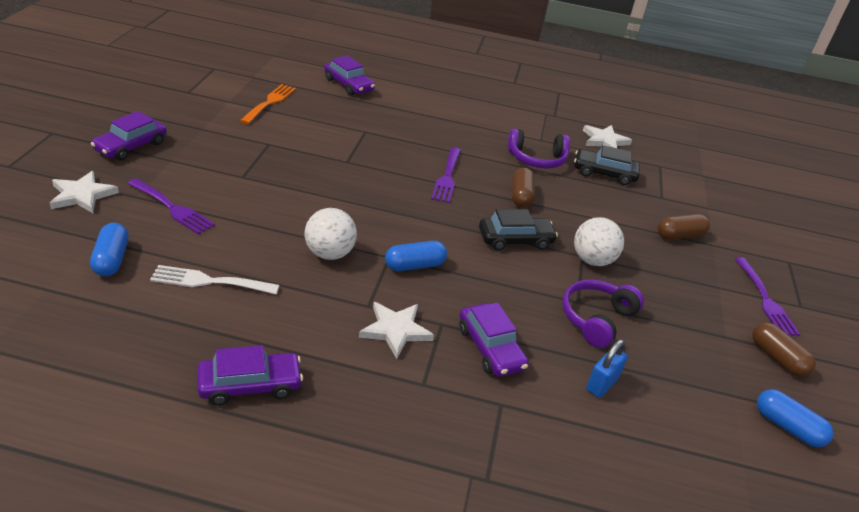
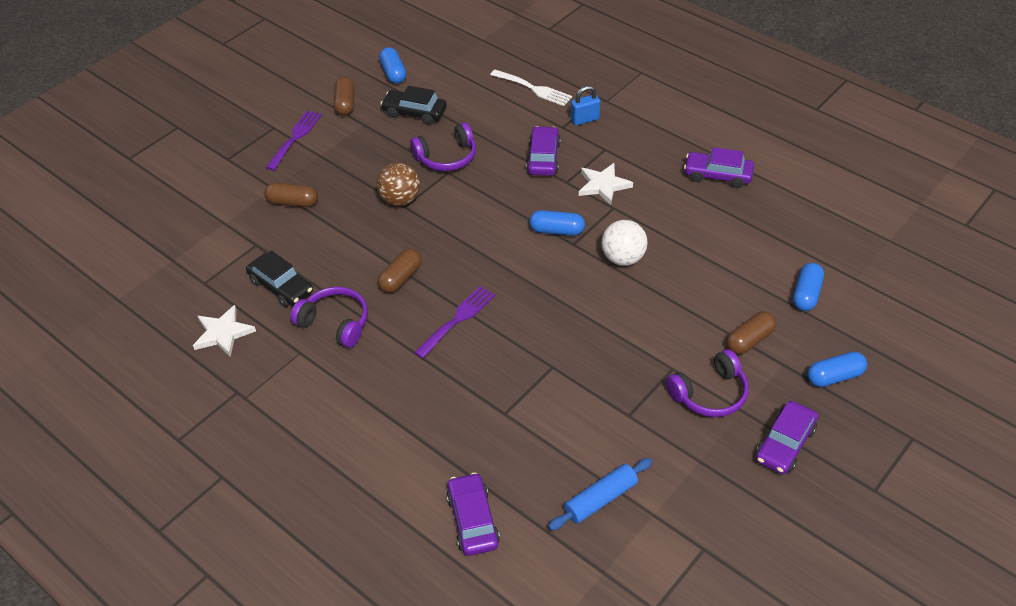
camera: 145 degrees left, 10 degrees up
white star [50,171,119,213] -> blue capsule [807,351,867,387]
purple car [91,111,167,161] -> purple car turned 150 degrees clockwise [756,401,818,474]
purple fork [127,178,215,235] -> brown capsule [726,311,776,354]
white fork [150,265,279,294] -> white fork moved to [490,70,572,106]
orange fork [240,84,296,124] -> blue rolling pin [548,458,652,530]
black car [479,209,558,251] -> black car moved to [381,86,447,125]
white ball [574,217,624,266] -> brown ball [376,163,420,206]
blue padlock [586,339,628,398] -> blue padlock moved to [571,85,601,126]
none -> purple headphones [666,349,749,417]

